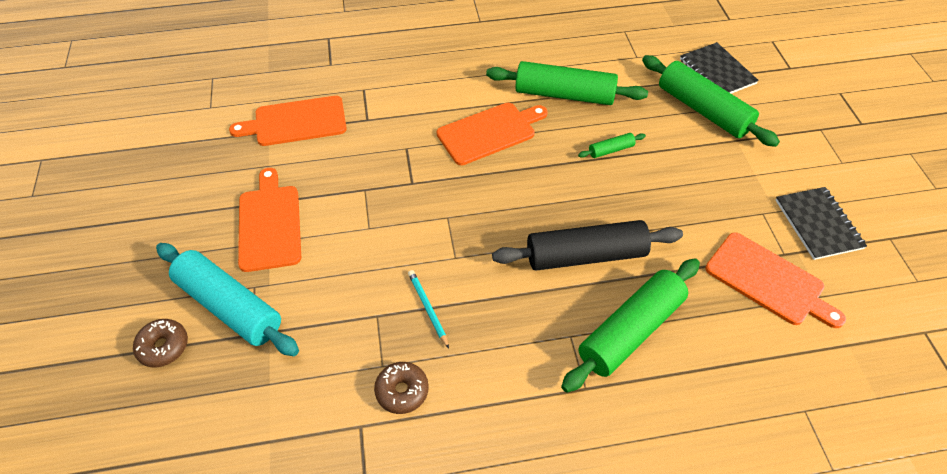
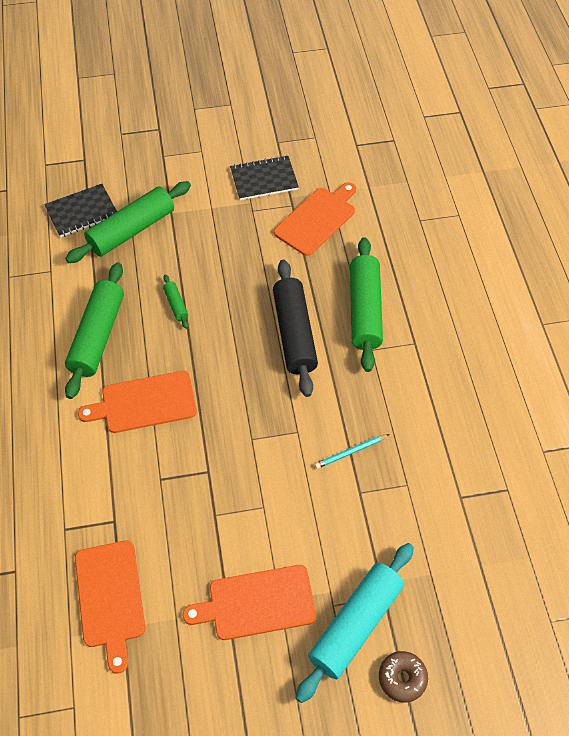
camera: 90 degrees left, 5 degrees up
brown donut [374,362,429,414] -> none
orange cutting board [437,103,548,165] -> orange cutting board turned 75 degrees counterclockwise [78,371,197,433]
green rolling pin [561,258,700,393] -> green rolling pin turned 45 degrees clockwise [350,237,383,372]

